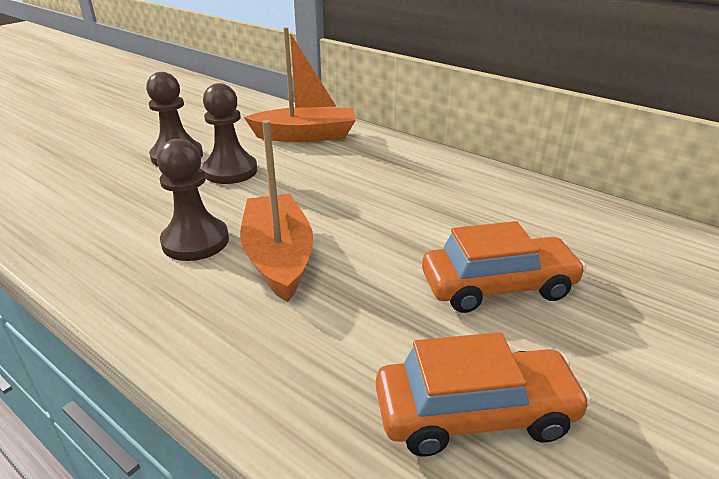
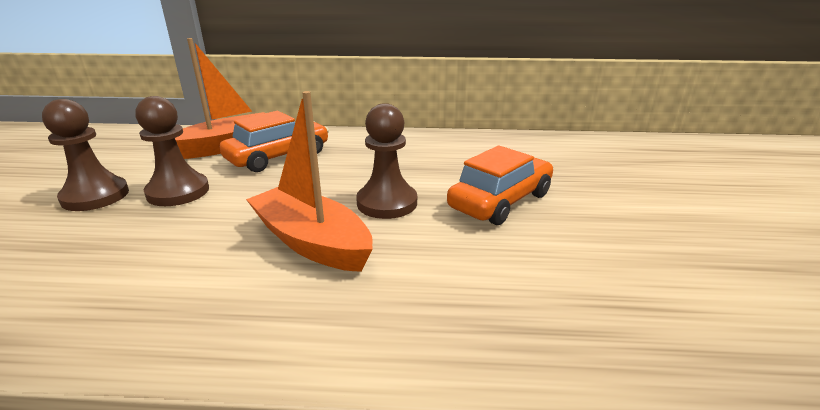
camera: 35 degrees left, 5 degrees down
brown pawn [157,139,229,261] -> brown pawn moved to [356,103,417,219]
orange car [376,332,592,456] -> orange car moved to [220,111,329,172]

